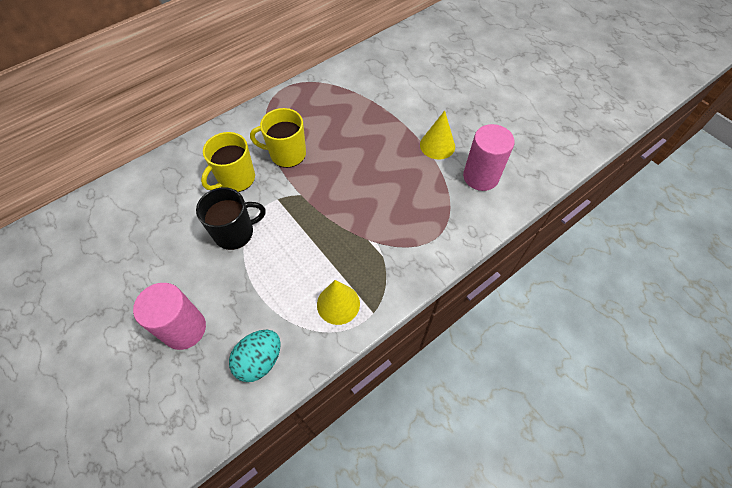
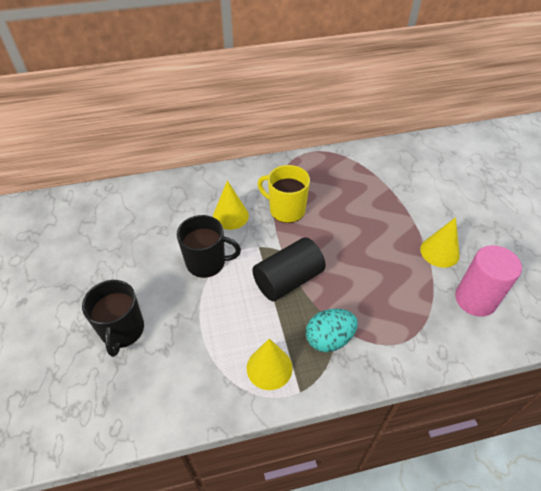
camera: 25 degrees right, 10 degrees down
pink cylinder [133,283,206,350] -> black mug [82,280,144,357]
yellow mug [201,132,255,192] -> yellow cone [213,181,249,230]
turquoise egg [229,330,280,382] -> turquoise egg moved to [306,309,358,352]
none -> black cylinder [252,237,326,301]

